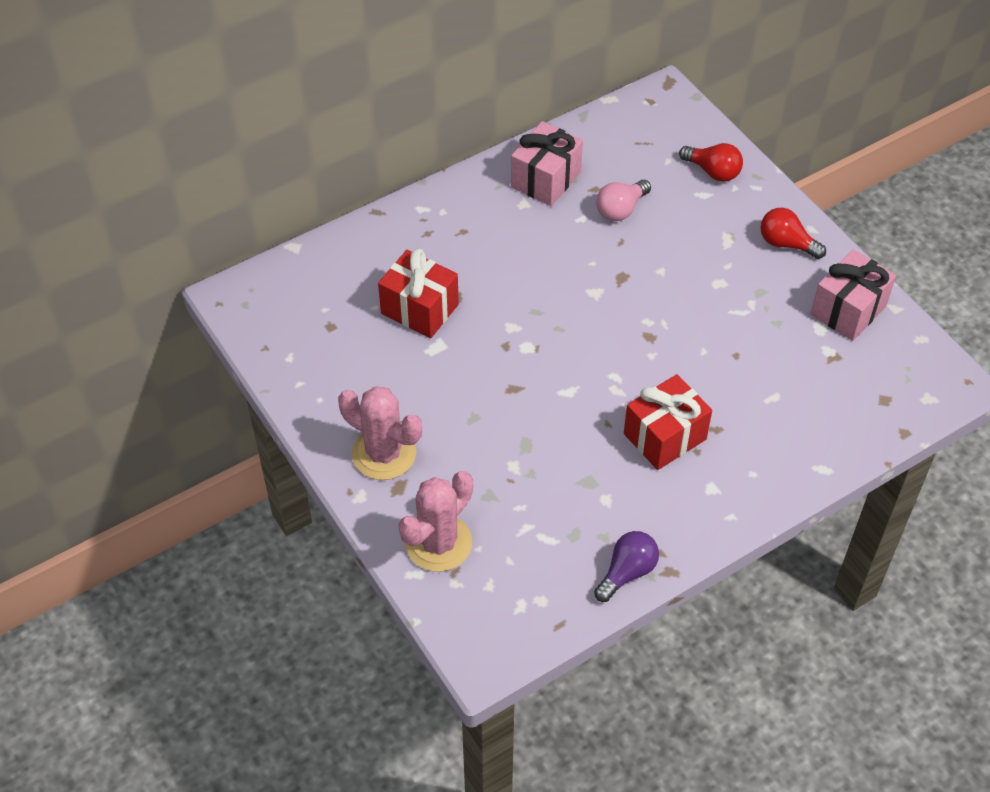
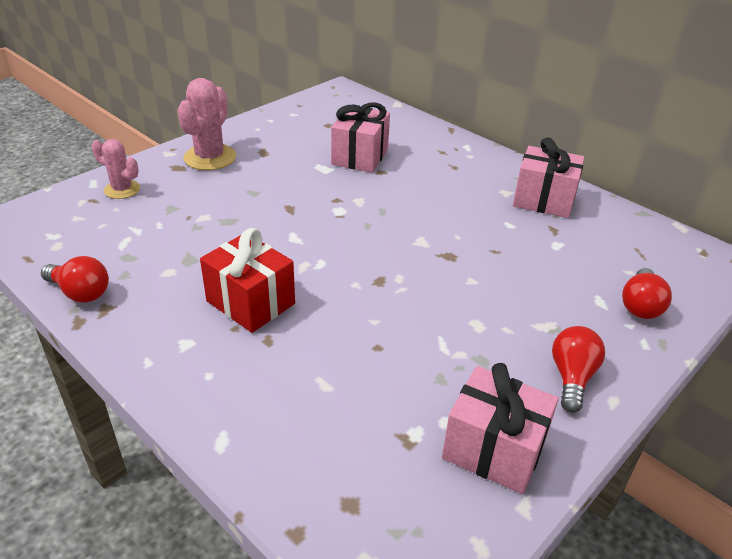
camera: 75 degrees right, 15 degrees down
red gift [378,248,459,338] -> pink gift [331,102,390,173]
pink cactus [398,471,473,572] -> pink cactus [91,139,140,199], size x0.62
purple light bulb [594,531,659,602] -> red light bulb [41,256,109,303]
pink light bulb [596,180,651,221] -> none

